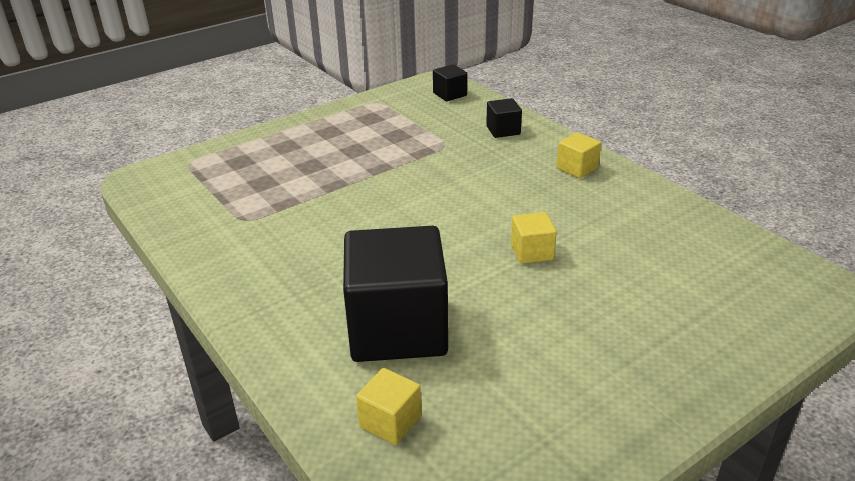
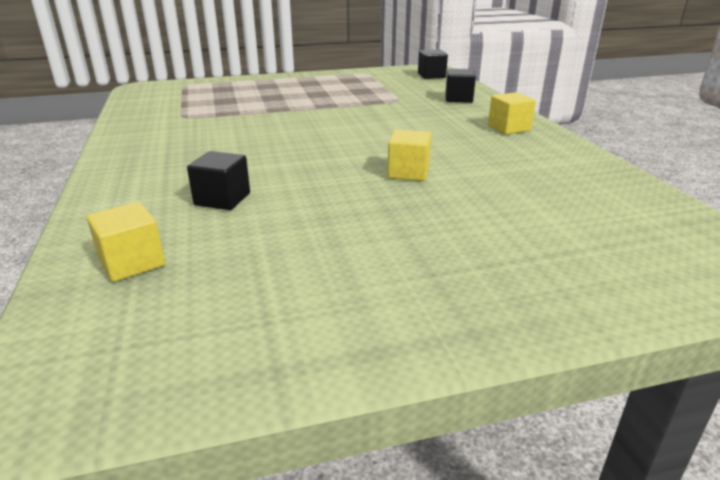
camera: 20 degrees right, 5 degrees down
black cube [343,226,448,362] -> black cube [187,151,250,210], size x0.43

